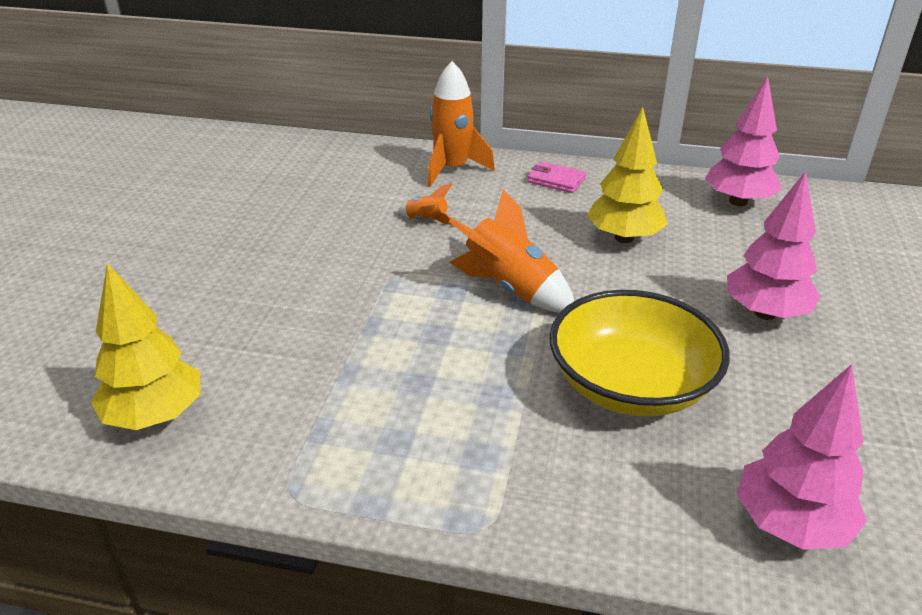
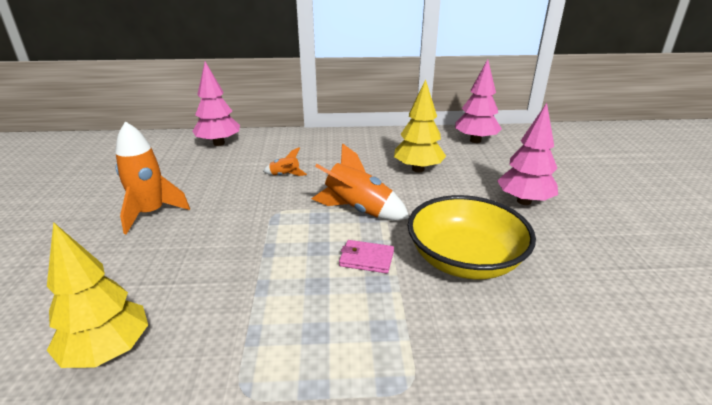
camera: 15 degrees left, 5 degrees down
orange rocket [427,61,495,187] -> orange rocket moved to [115,121,190,235]
pink wallet [527,161,586,193] -> pink wallet moved to [339,240,394,273]
pink tree [737,364,867,550] -> pink tree moved to [192,62,240,146]

